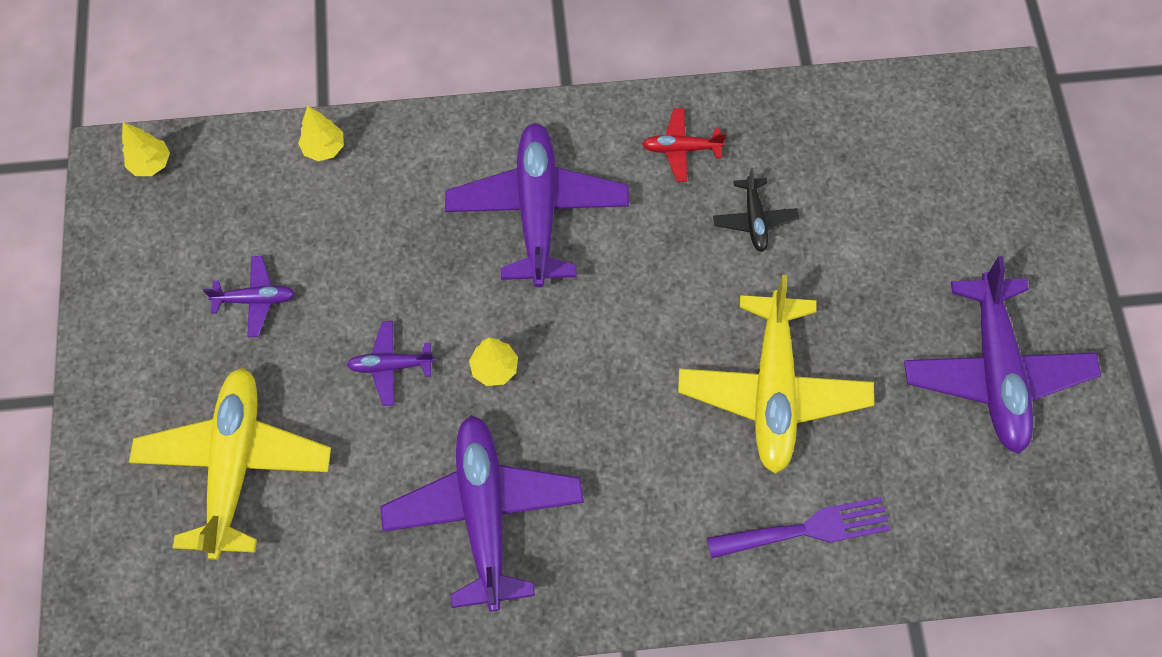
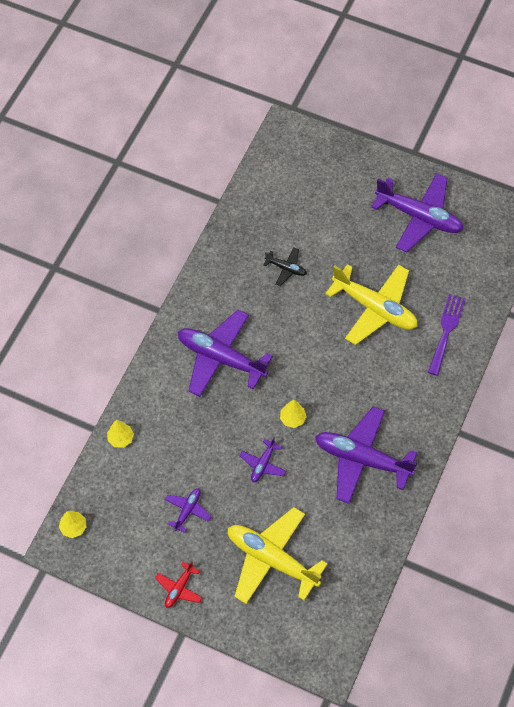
camera: 60 degrees left, 5 degrees down
red plane [643,108,726,182] -> red plane moved to [155,561,203,608]

